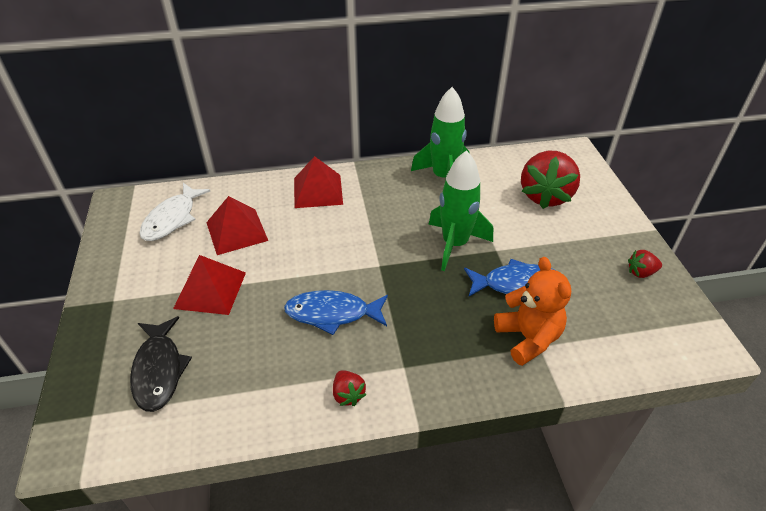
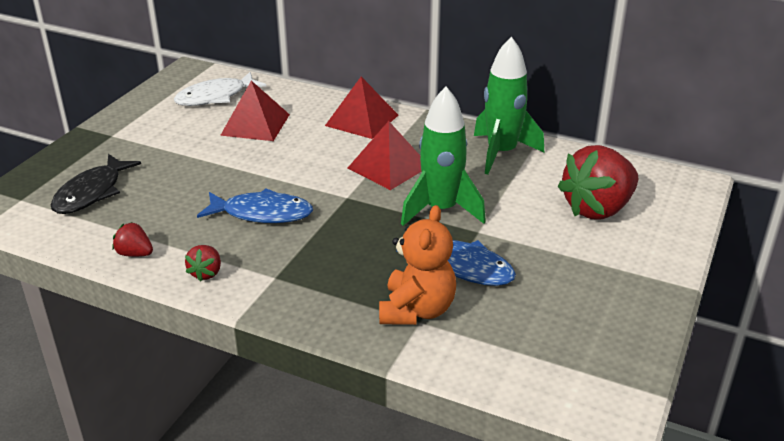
camera: 35 degrees right, 10 degrees down
red pyramid [173,255,246,315] -> red pyramid moved to [348,121,422,190]
blue fish [284,290,388,335] -> blue fish turned 150 degrees clockwise [197,189,313,223]
red strawberry [628,250,662,278] -> red strawberry moved to [113,222,153,257]

